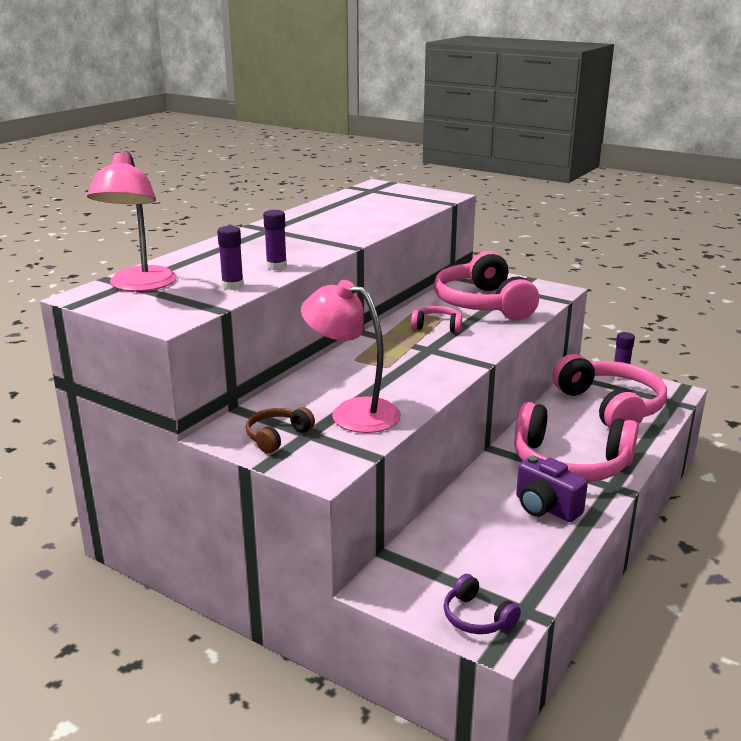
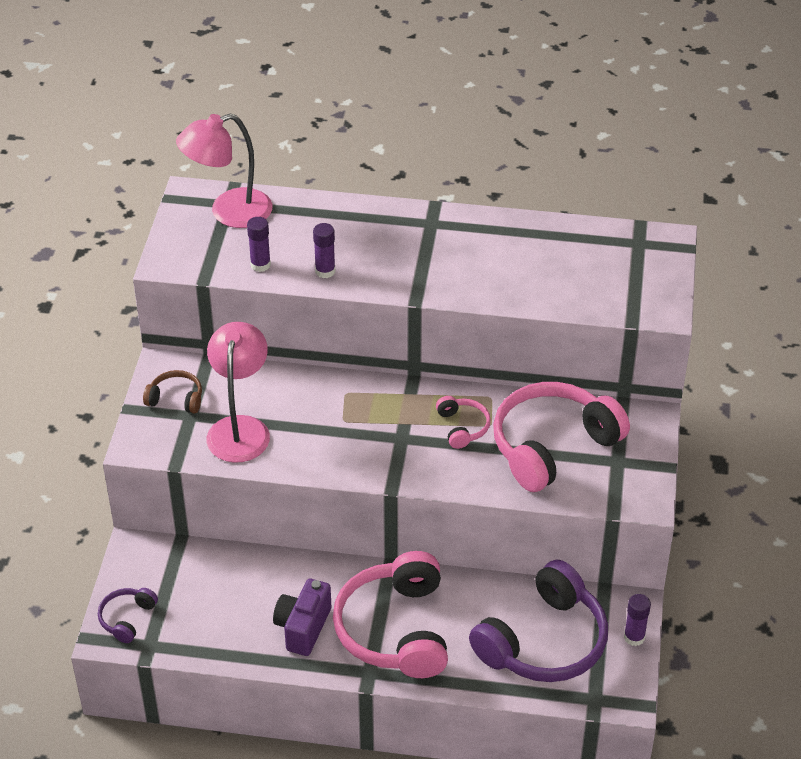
camera: 65 degrees right, 20 degrees up
pink headphones [552,354,667,429] -> purple headphones [469,560,608,682]

